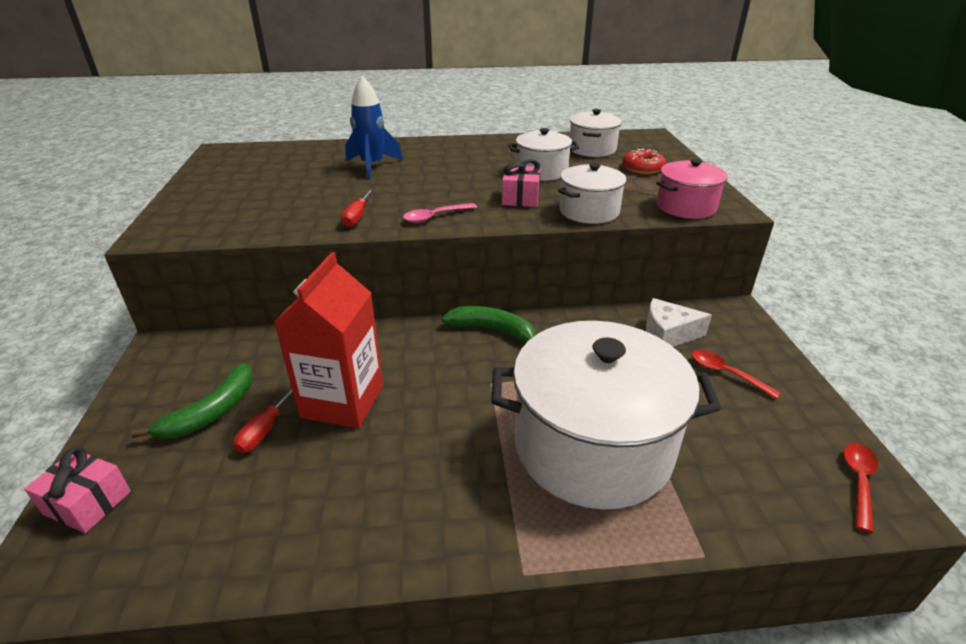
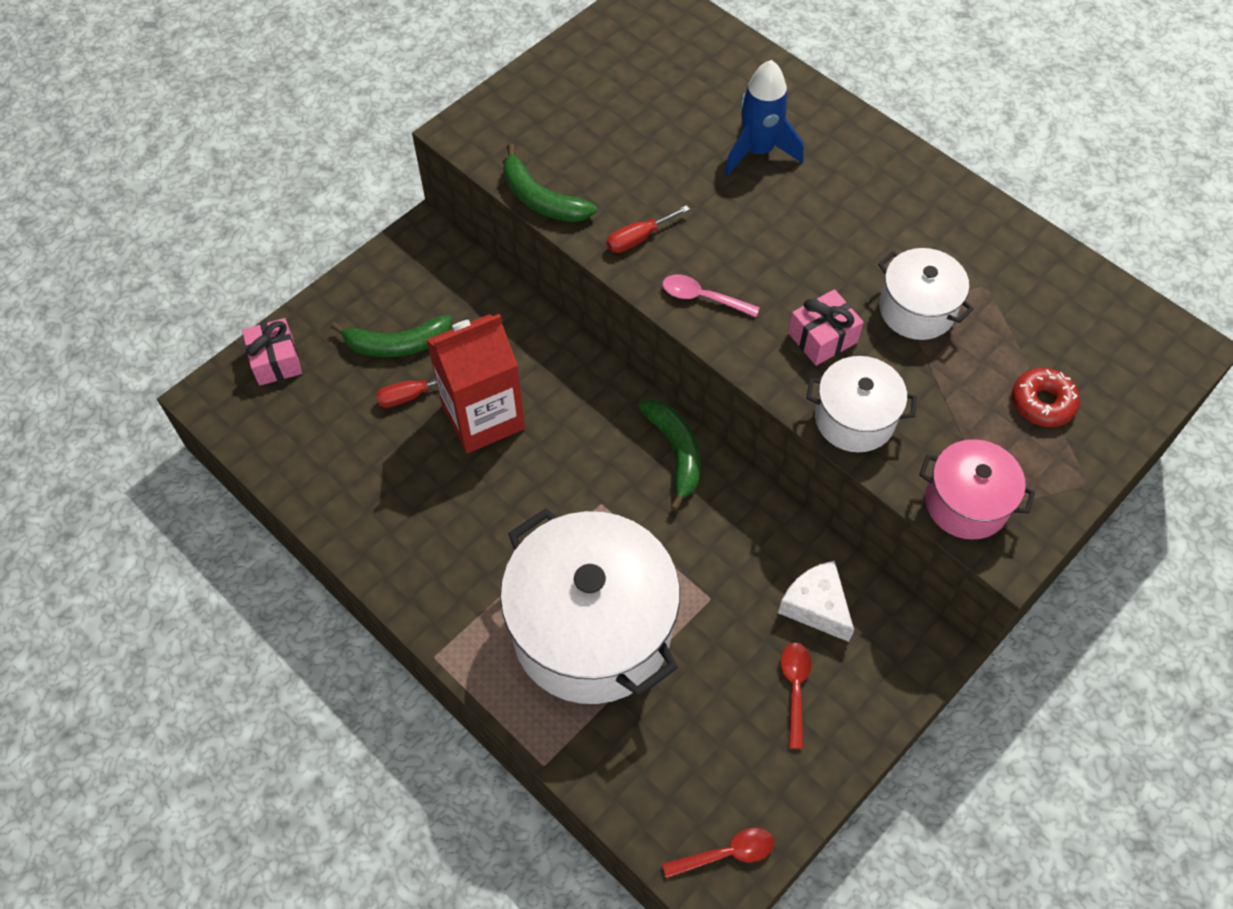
camera: 50 degrees right, 25 degrees up
white pot [570,109,622,157] -> none
none -> green banana [504,144,597,222]

